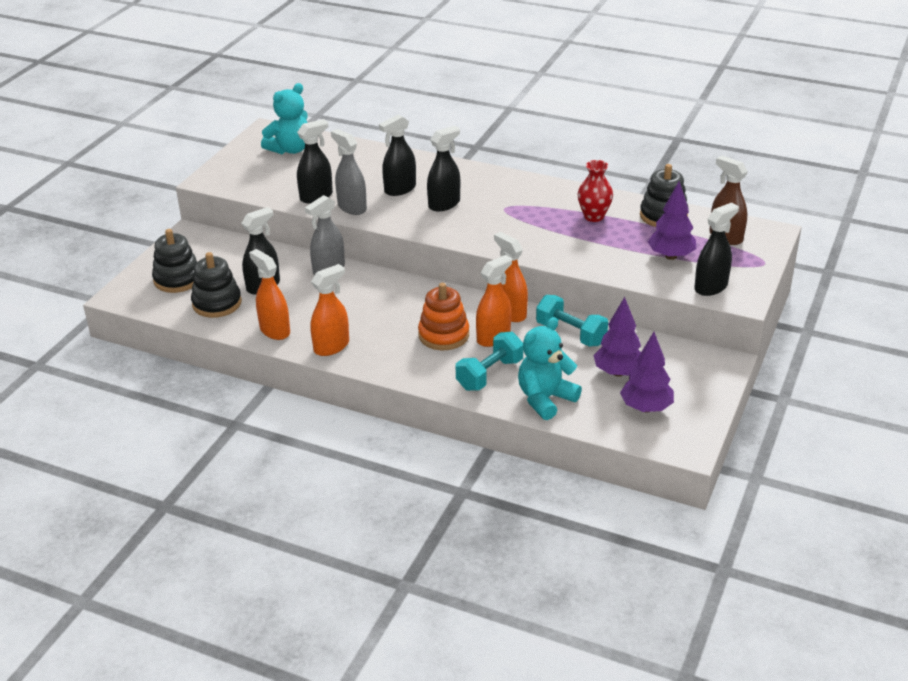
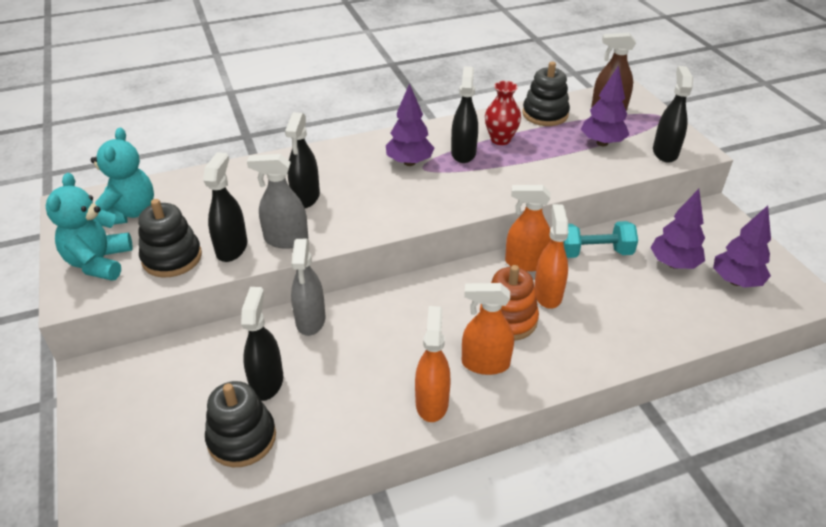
camera: 45 degrees left, 5 degrees up
black stacking toy [152,229,197,293] -> black stacking toy moved to [138,199,202,277]
orange spray bottle [249,249,290,340] -> orange spray bottle moved to [462,283,514,375]
black spray bottle [427,126,460,211] -> black spray bottle moved to [451,66,478,163]
turquoise dumbbell [456,332,523,391] -> none
turquoise teddy bear [518,317,582,420] -> turquoise teddy bear moved to [46,173,133,281]
none -> purple tree [386,83,434,166]

